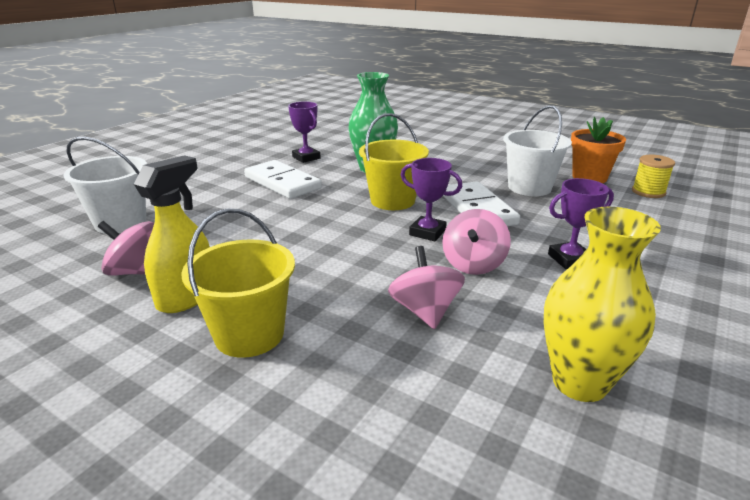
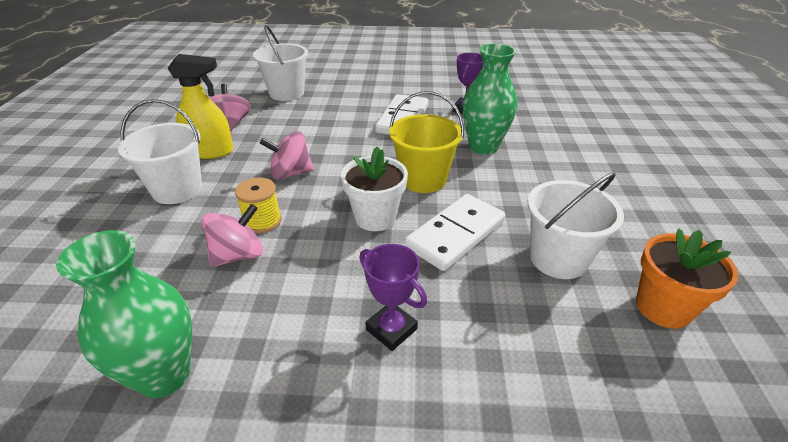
camera: 60 degrees right, 10 degrees up
yellow bucket [181,208,295,358] -> white bucket [118,99,202,204]
purple trophy [401,158,462,241] -> white flower pot [341,146,408,231]
pink spinning top [442,209,511,275] -> pink spinning top moved to [260,131,314,180]
yellow vase [544,207,661,402] -> green vase [56,230,192,398]
yellow spool [632,155,675,198] -> yellow spool moved to [235,177,282,233]

